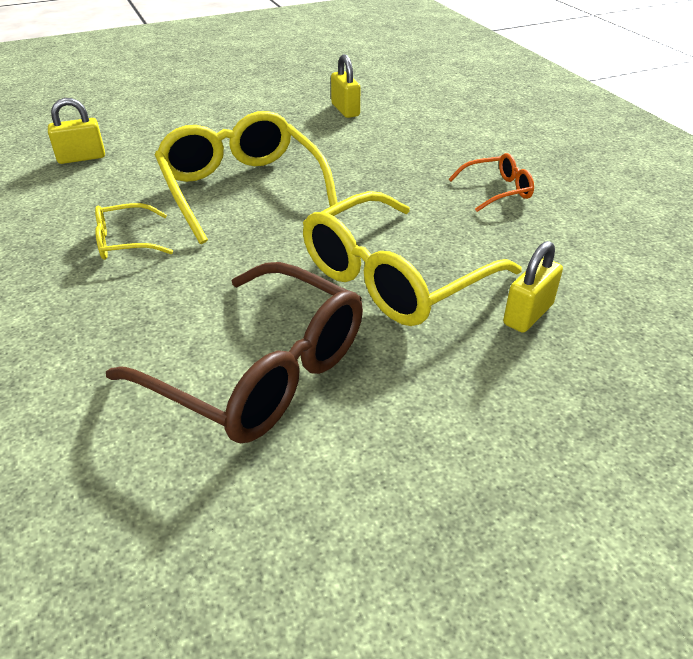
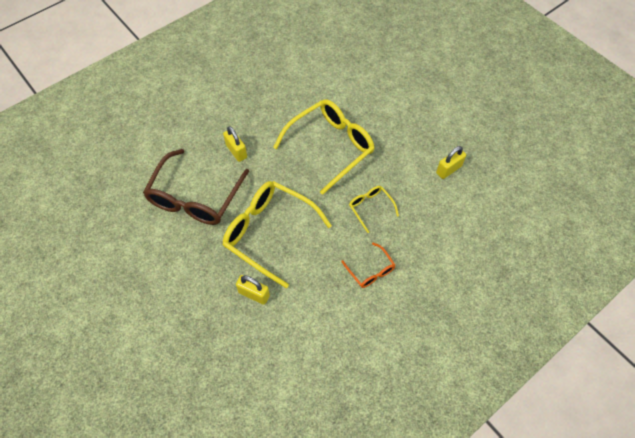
camera: 75 degrees right, 20 degrees up
yellow padlock [48,98,105,164] -> yellow padlock moved to [223,126,247,162]
yellow glasses [95,203,173,260] -> yellow glasses moved to [349,186,399,233]

